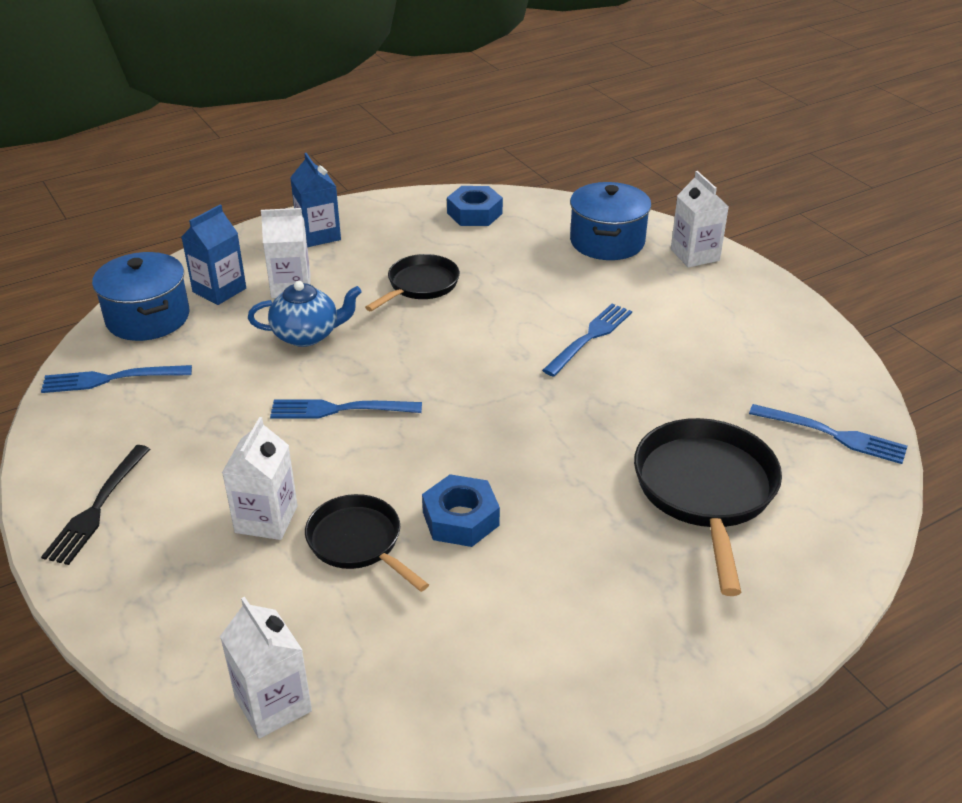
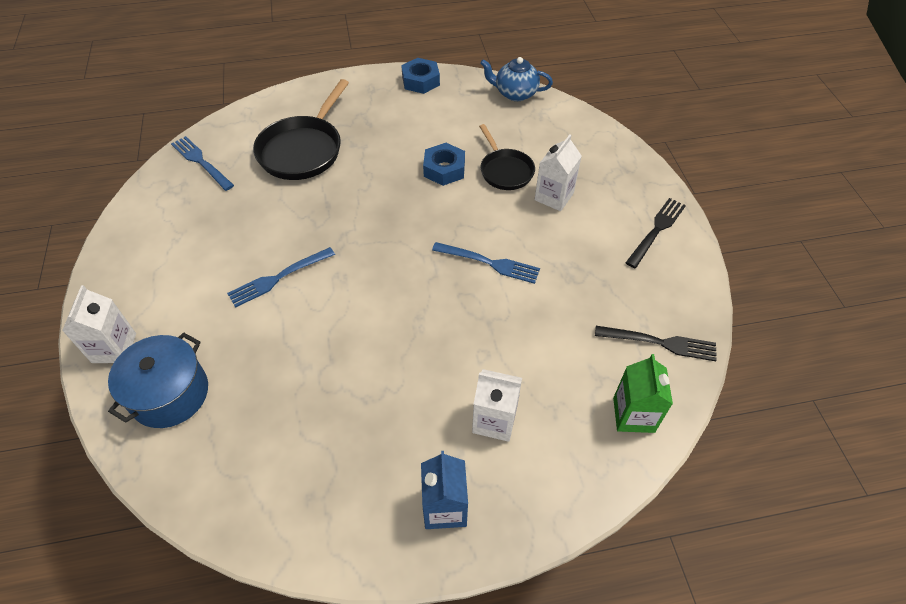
camera: 160 degrees left, 15 degrees up
blue fork [41,365,192,393] -> black fork [595,326,717,361]
blue pot [92,252,189,341] -> green carton [613,354,673,433]
blue carton [182,205,246,305] -> none
white carton [220,597,312,739] -> none
blue teapot [248,281,362,347] -> blue teapot moved to [480,57,553,101]
black pan [365,254,460,311] -> none
blue nut [447,186,503,226] -> blue nut moved to [401,58,440,94]

